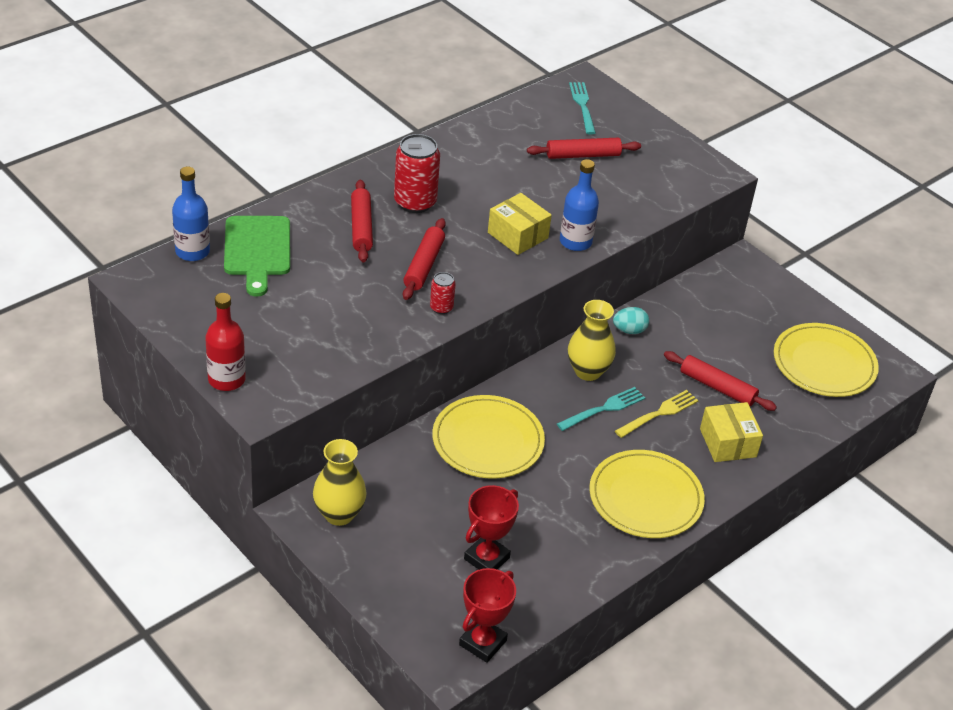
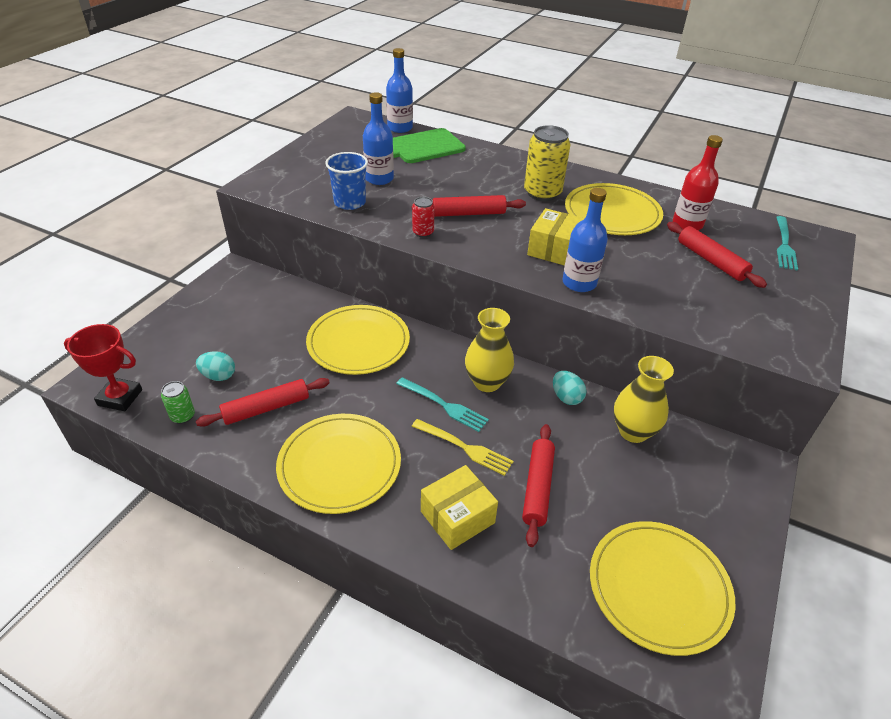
camera: 70 degrees right, 0 degrees up
red bottle [205,293,246,391] -> red bottle moved to [673,135,723,230]
yellow vase [313,439,367,526] -> yellow vase moved to [614,356,674,443]
red rolling pin [351,180,373,262] -> red rolling pin moved to [196,378,330,427]
red can [394,134,440,213] -> yellow can [524,125,570,201]
red trophy [464,485,519,570] -> turquoise egg [196,351,235,381]
turquoise fork [569,82,596,134] -> turquoise fork turned 135 degrees clockwise [776,216,798,270]
none -> green can [161,381,195,424]
none -> blue cup [325,152,368,210]
none -> blue bottle [363,92,394,185]
none -> yellow plate [565,183,663,235]

